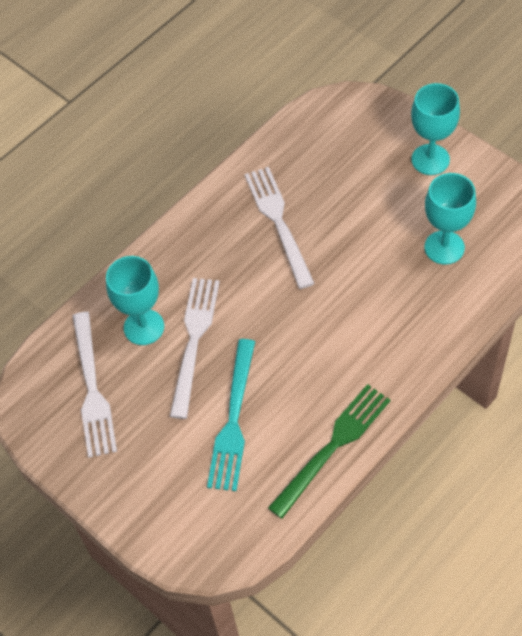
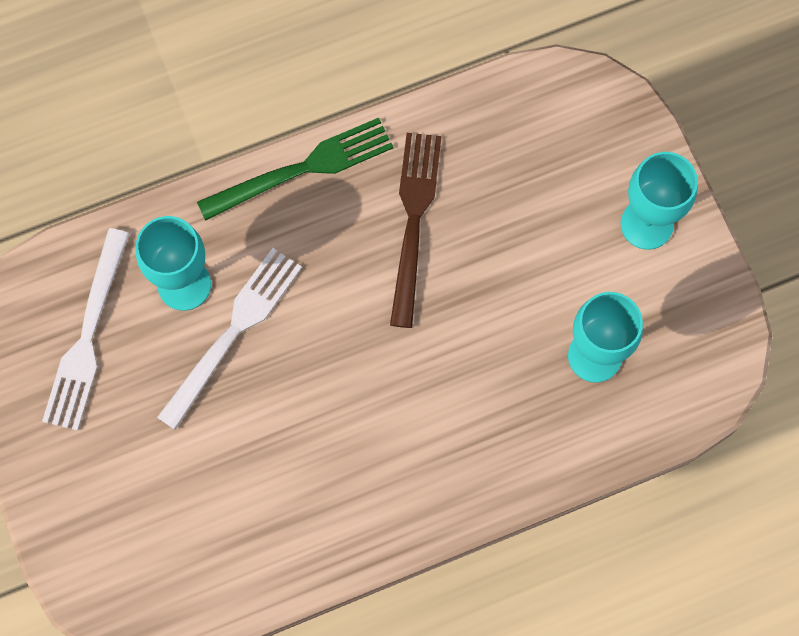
camera: 20 degrees right, 15 degrees up
turquoise fork [207,339,255,491] -> none
white fork [245,167,315,289] -> brown fork [390,133,441,328]
green fork [268,384,391,519] -> green fork moved to [197,118,393,221]

